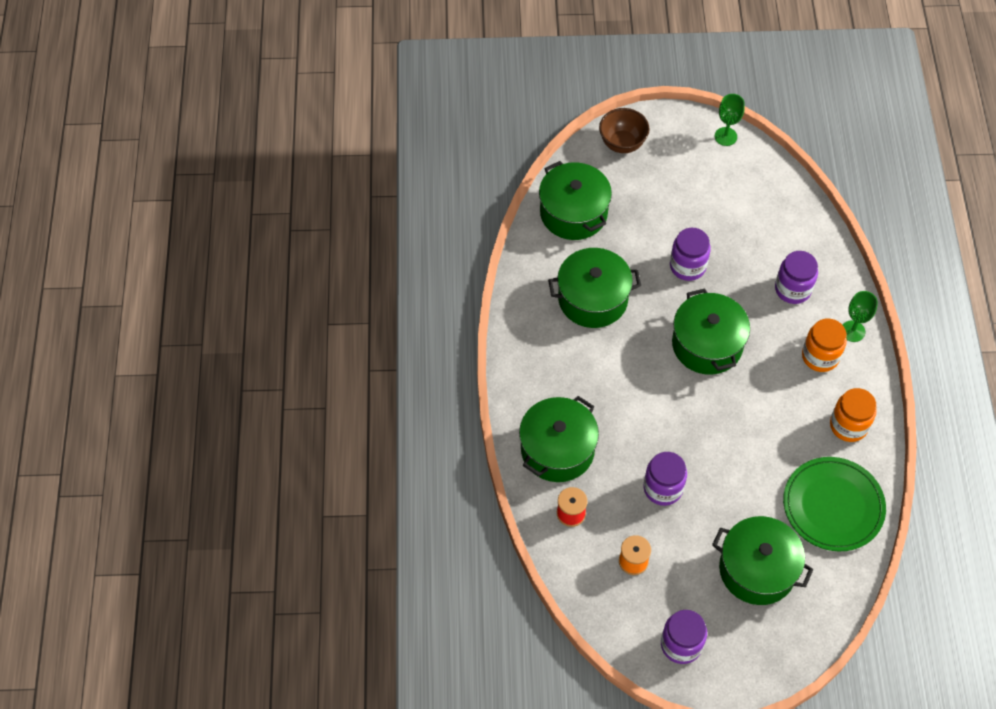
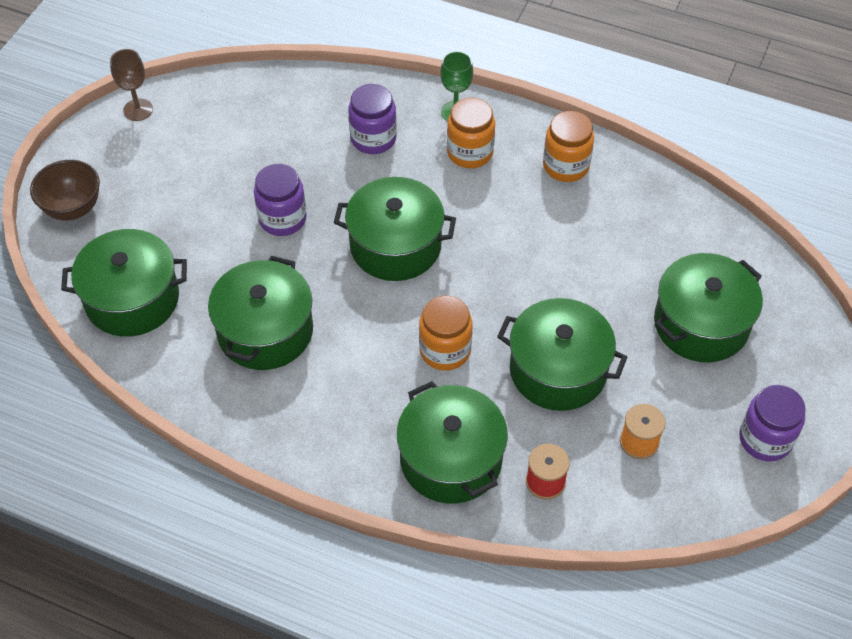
camera: 65 degrees left, 5 degrees down
purple jar [644,452,687,506] -> green pot [497,298,627,411]
green goblet [715,94,745,146] -> brown goblet [110,49,153,121]
green plate [783,457,886,551] -> none
none -> orange jar [419,296,472,371]

